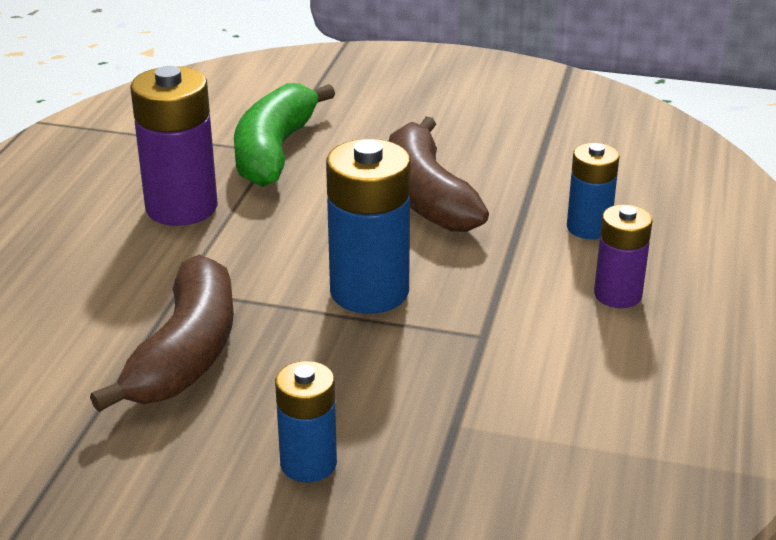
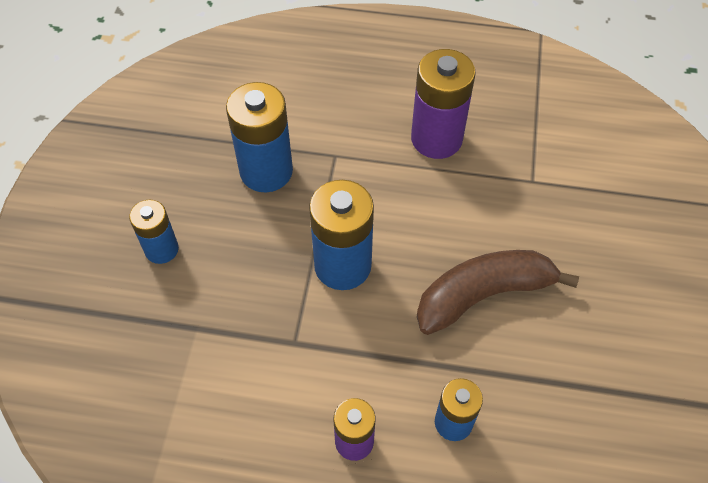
camera: 85 degrees right, 25 degrees up
brown banana [90,254,234,412] -> blue battery [226,82,293,192]
green banana [234,83,335,187] -> none

